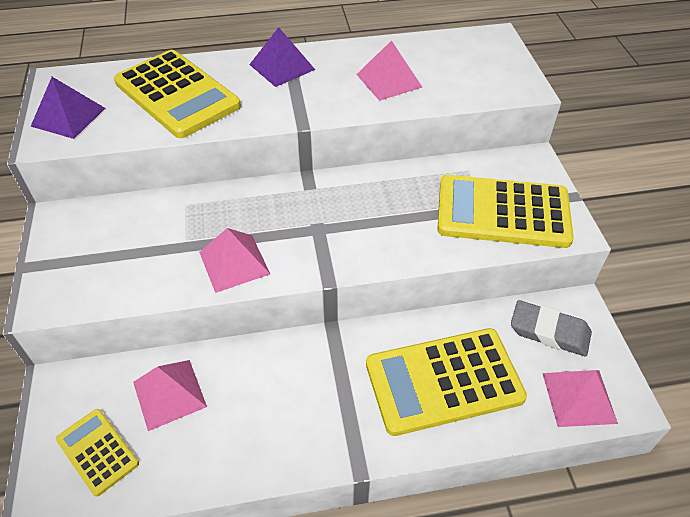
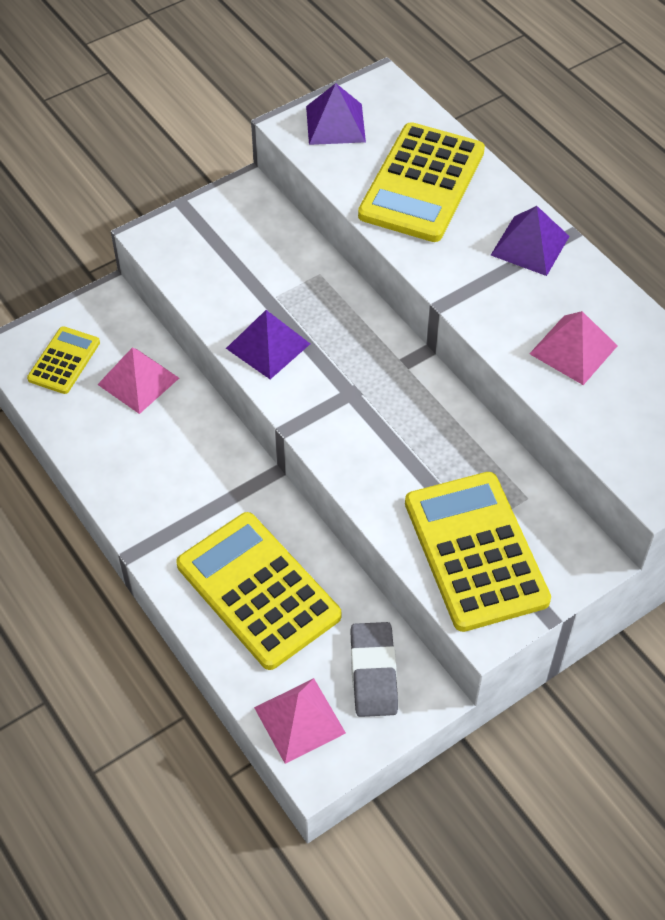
camera: 65 degrees right, 5 degrees up
pink pyramid [199,228,270,293] -> purple pyramid [226,310,310,379]

